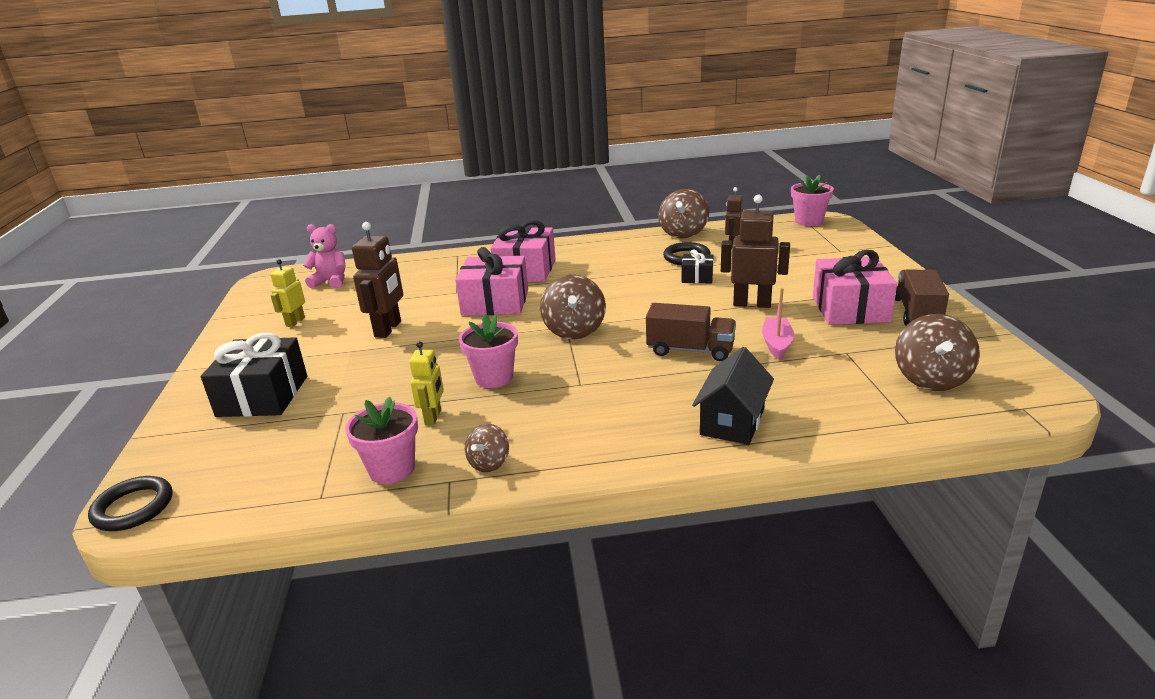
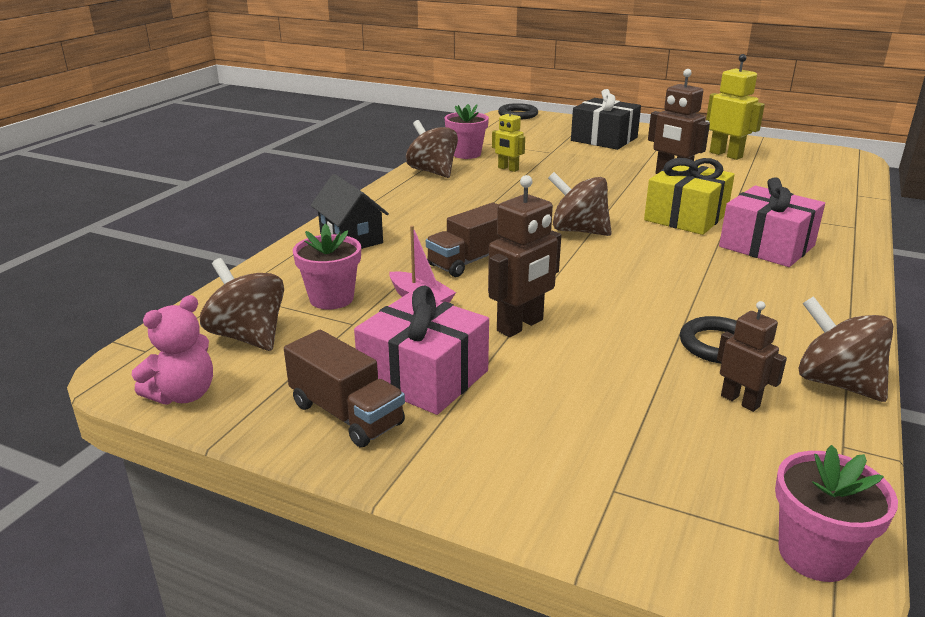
camera: 120 degrees right, 0 degrees up
yellow robot [270,259,305,327] -> yellow robot [706,54,765,160], size x1.61
pink teddy bear [303,224,346,289] -> pink teddy bear moved to [132,295,213,405]
pink gift [455,247,528,316] -> yellow gift [644,158,735,235]
pink flower pot [459,314,518,388] -> pink flower pot moved to [293,224,361,309]
brown spinning top [465,424,509,473] -> brown spinning top [406,120,458,178], size x1.76
black gift [682,249,714,284] -> none

